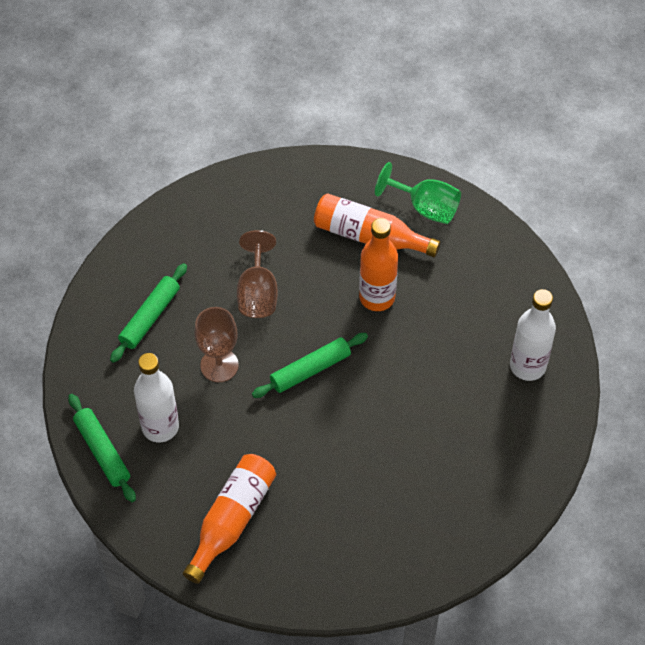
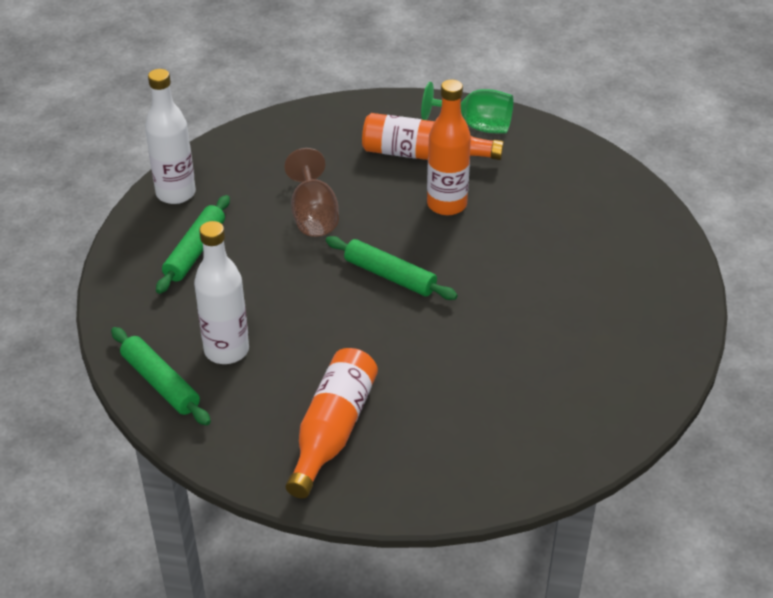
camera: 10 degrees left, 15 degrees down
brown goblet [194,307,239,382] -> none
green rolling pin [252,333,368,398] -> green rolling pin turned 75 degrees clockwise [326,236,458,300]
white bottle [510,289,556,381] -> white bottle moved to [145,69,196,204]

